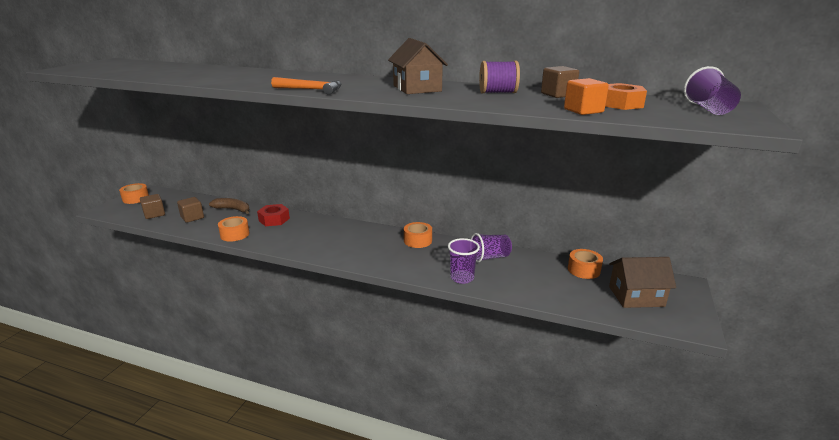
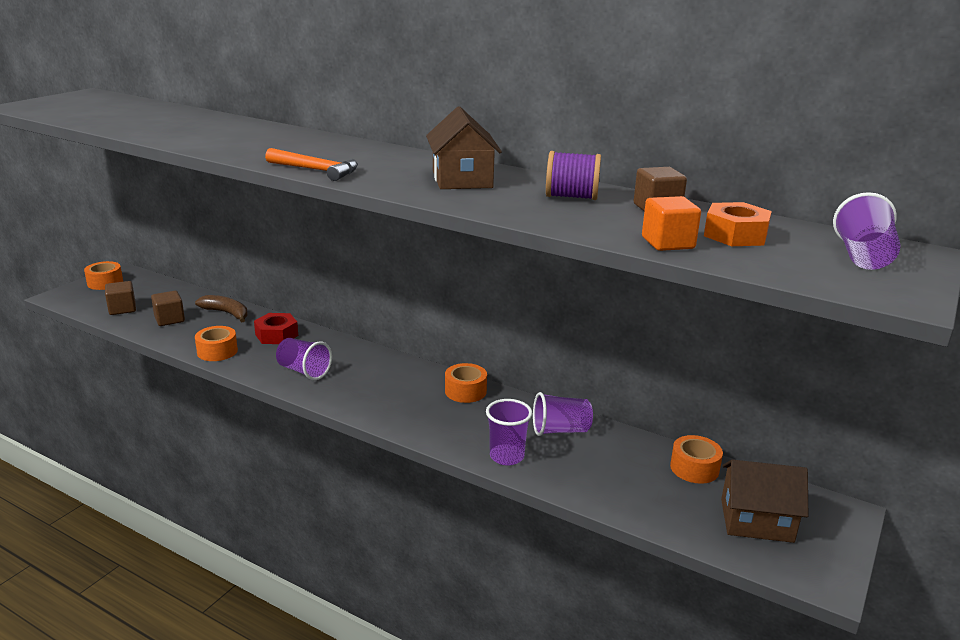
camera: 10 degrees right, 0 degrees up
none -> purple cup [276,338,332,380]

